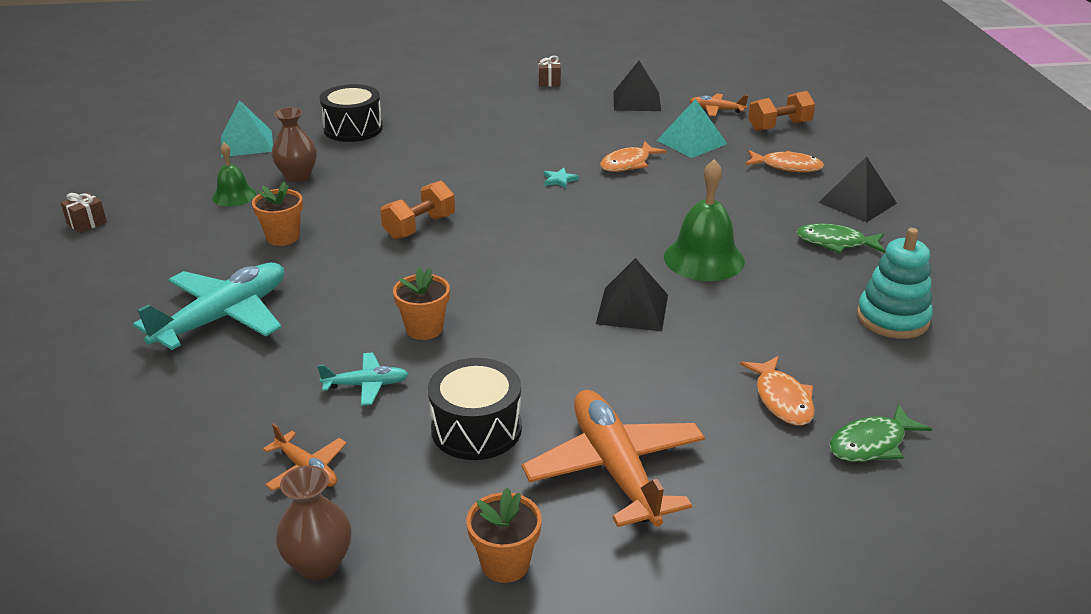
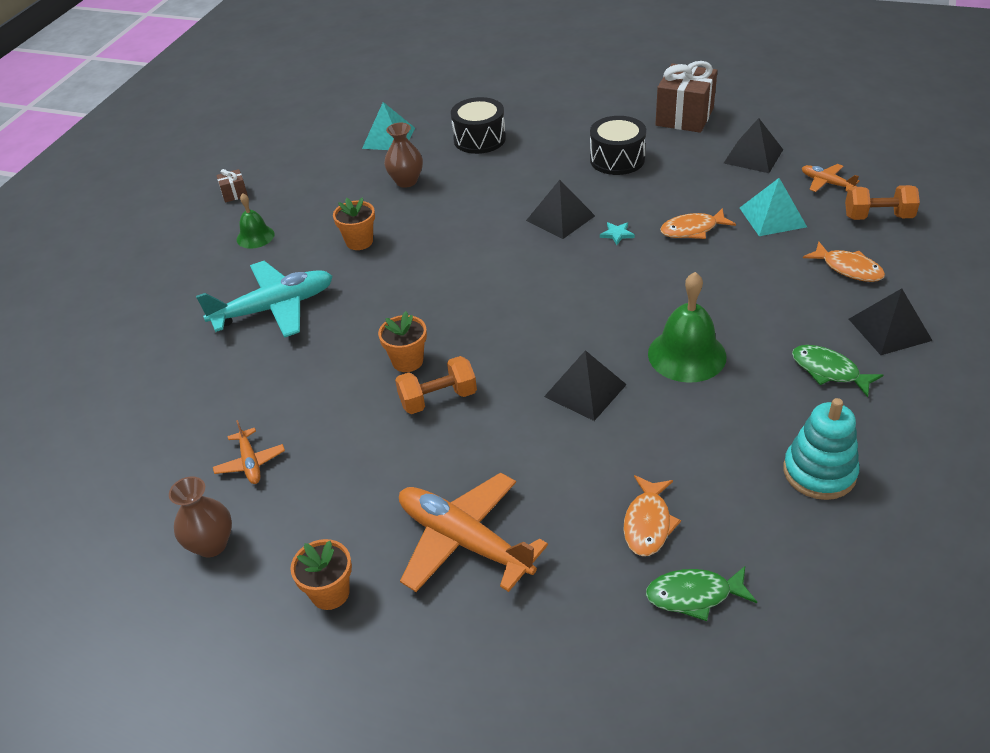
camera: 30 degrees right, 10 degrees up
green bell [212,143,256,207] -> green bell moved to [237,193,275,249]
turquoise plane [318,353,409,406] -> none
orange dumbbell [380,181,455,240] -> orange dumbbell moved to [395,356,477,414]
black drum [428,358,522,460] -> black drum moved to [590,116,646,175]
orange plane [522,390,705,527] -> orange plane turned 60 degrees counterclockwise [399,473,548,592]
brown gift [538,56,561,87] -> brown gift [655,61,717,133], size x2.24
none -> black pyramid [526,180,595,239]

